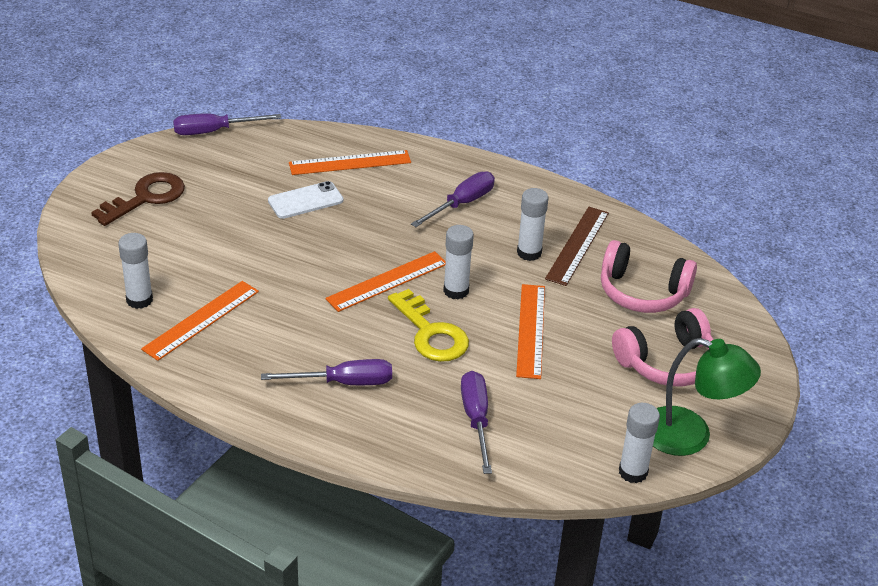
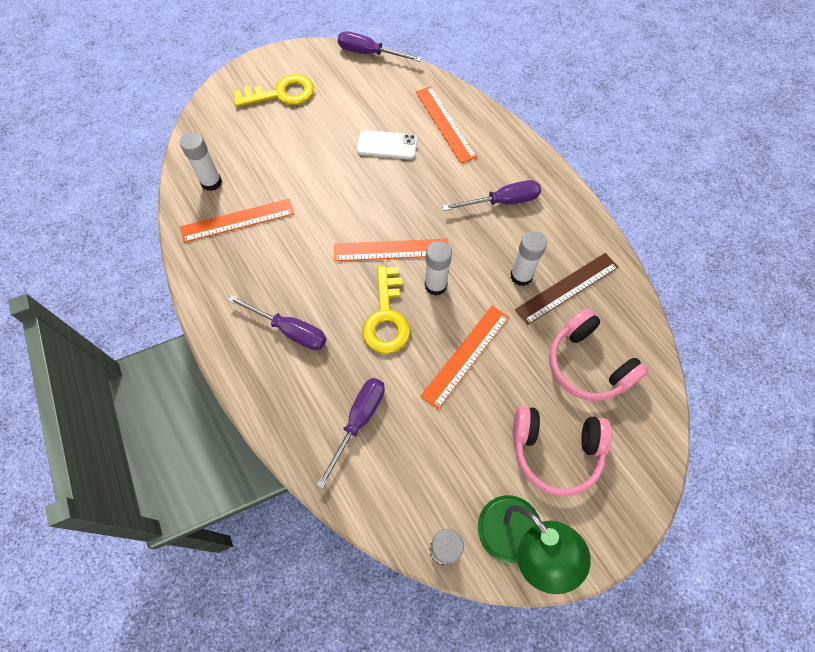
camera: 35 degrees right, 25 degrees up
brown key [91,172,185,226] -> yellow key [234,74,314,107]
orange ruler [289,150,411,175] -> orange ruler turned 45 degrees clockwise [416,86,477,163]

